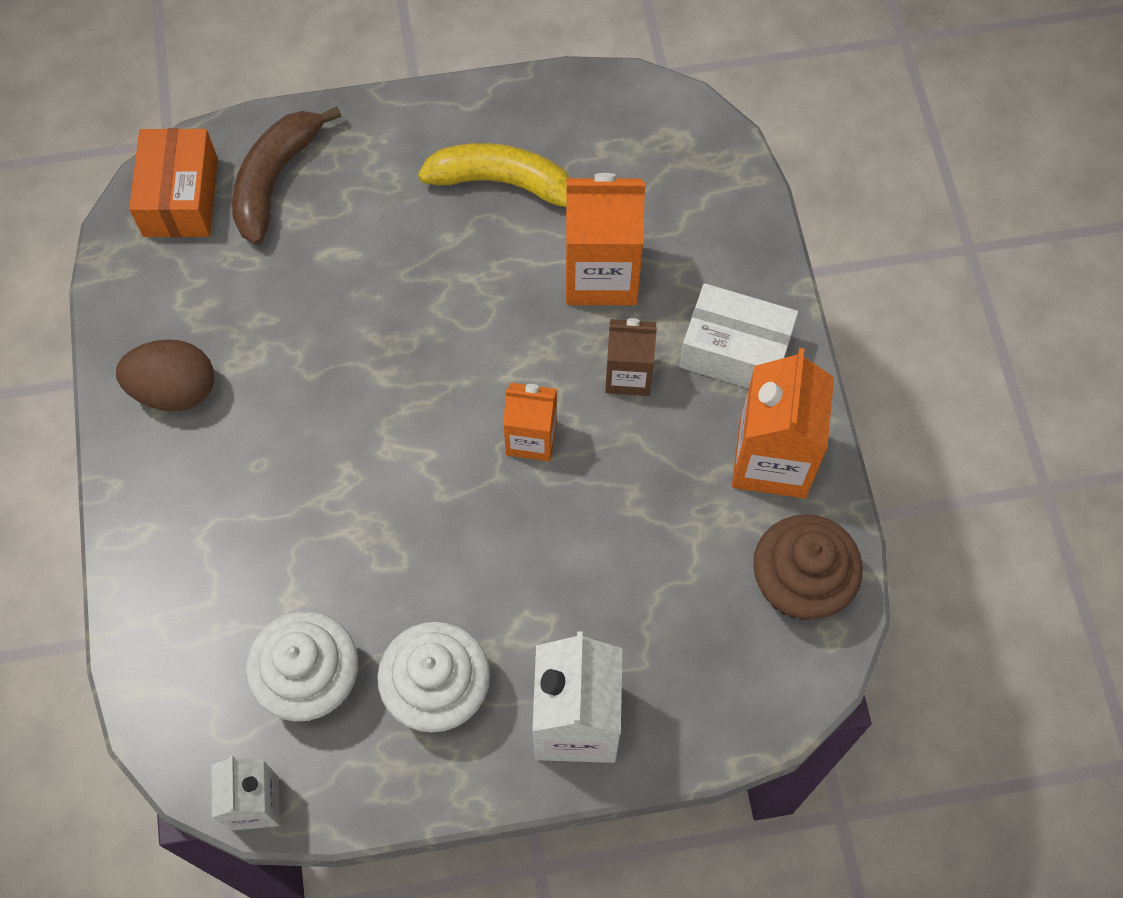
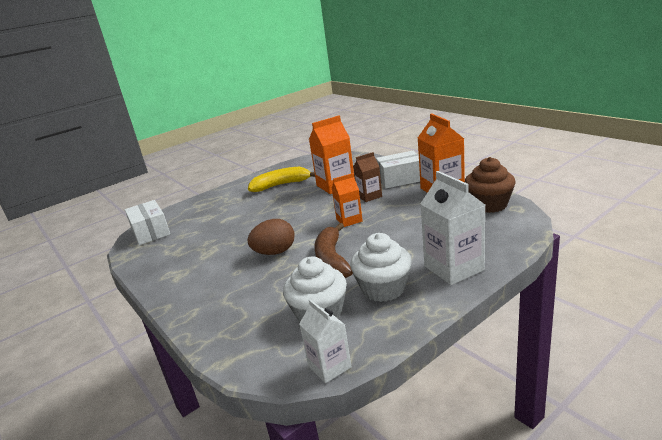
camera: 25 degrees left, 40 degrees down
brown egg [116,339,214,411] -> brown egg moved to [247,219,295,255]
orange box [129,128,218,237] -> white box [125,200,170,245]
brown banana [232,107,341,245] -> brown banana moved to [314,223,353,278]

